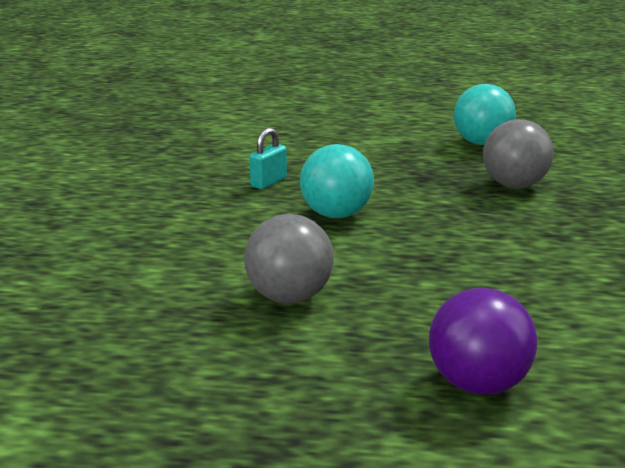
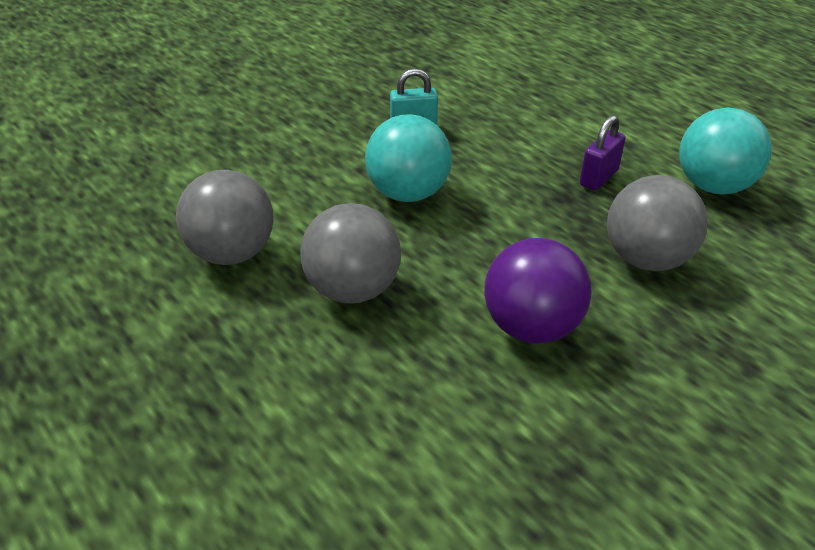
camera: 45 degrees right, 15 degrees up
purple ball [429,287,537,394] -> purple ball moved to [484,238,591,343]
none -> grey ball [300,203,401,303]
none -> purple padlock [580,115,626,191]

